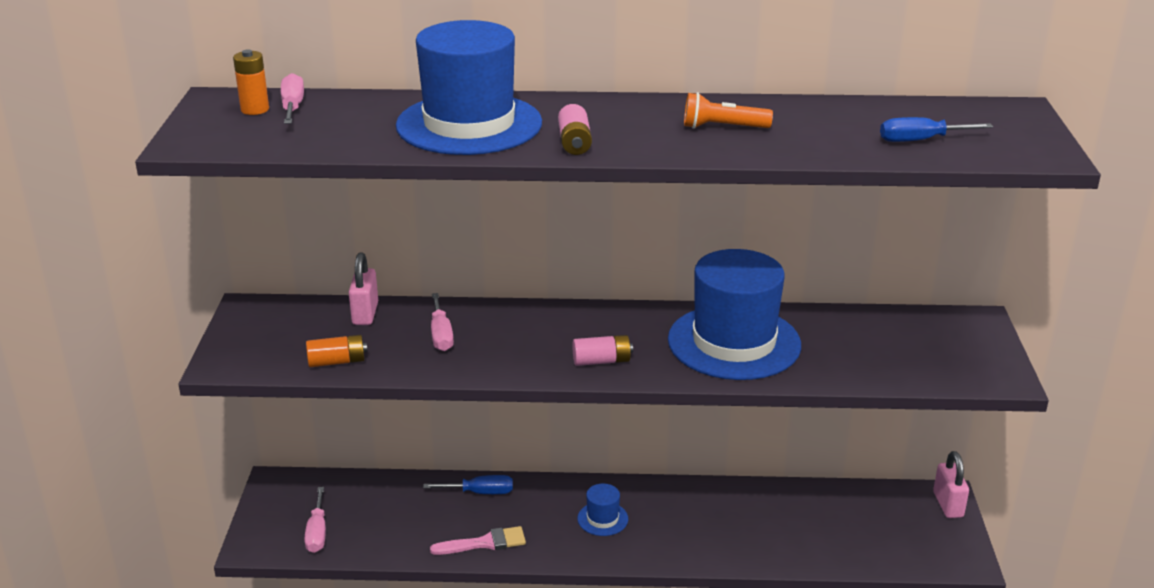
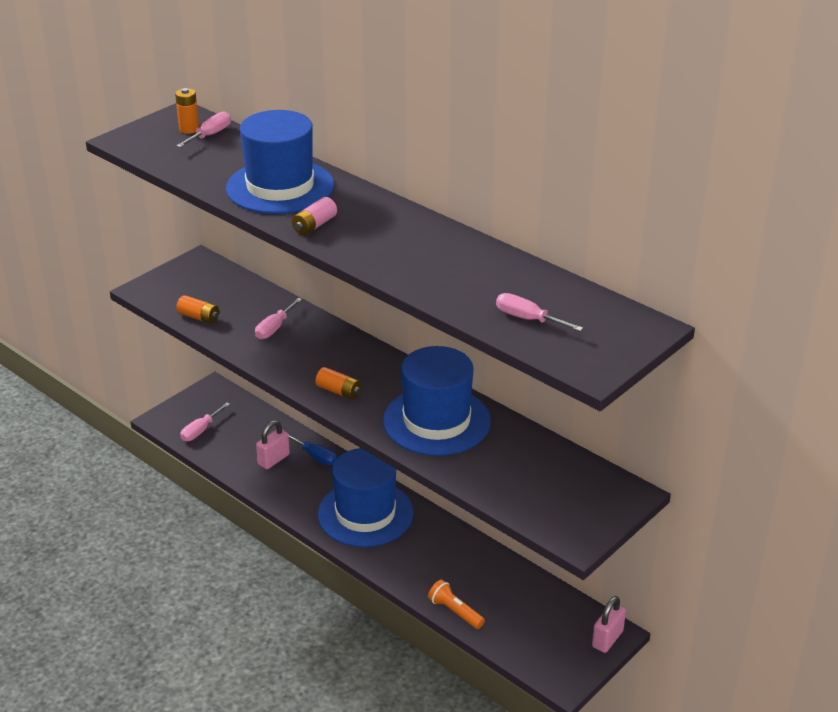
camera: 40 degrees right, 5 degrees up
pink padlock [349,252,378,325] -> pink padlock moved to [256,420,290,469]
pink brush [430,526,526,555] -> none
pink battery [572,335,633,366] -> orange battery [315,367,361,400]
blue hat [577,484,628,536] -> blue hat [317,448,414,547], size x2.37
orange flashlight [684,92,773,129] -> orange flashlight moved to [428,580,485,629]
blue screwdriver [880,117,993,142] -> pink screwdriver [496,293,583,331]

